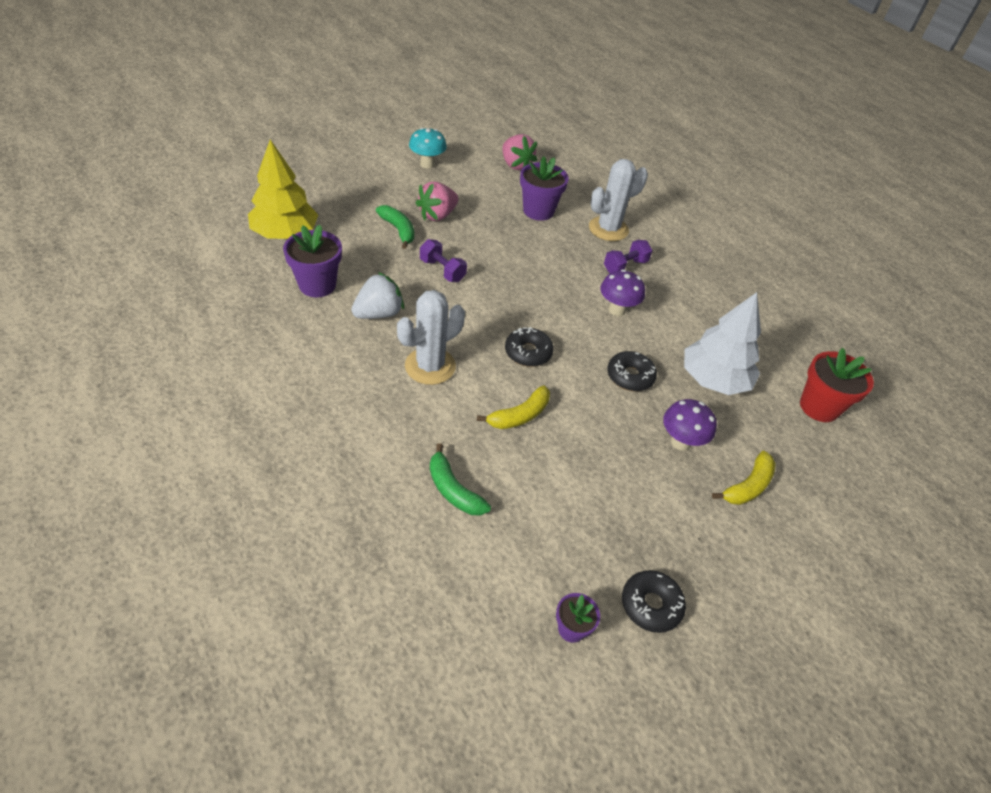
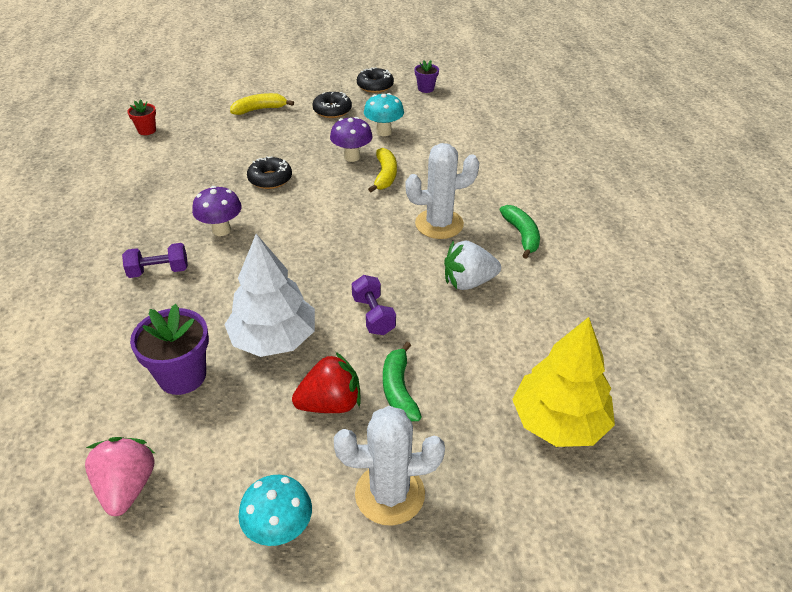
camera: 150 degrees left, 5 degrees down
purple flower pot [283,224,342,297] -> none
pink strawberry [416,182,459,221] -> red strawberry [292,352,361,413]
green banana [430,443,491,515] -> green banana moved to [500,205,540,259]
yellow banana [477,386,550,429] -> yellow banana turned 105 degrees clockwise [368,148,397,192]
black donut [505,327,554,367] -> black donut moved to [312,92,352,118]
white cactus [589,159,648,241] -> white cactus moved to [334,406,445,526]
purple mushroom [663,399,717,451] -> purple mushroom moved to [330,117,373,162]
white tree [684,292,761,395] -> white tree moved to [224,234,315,357]
red flower pot [800,348,874,422] -> red flower pot [127,99,156,135], size x0.55
none -> turquoise mushroom [364,93,404,136]

